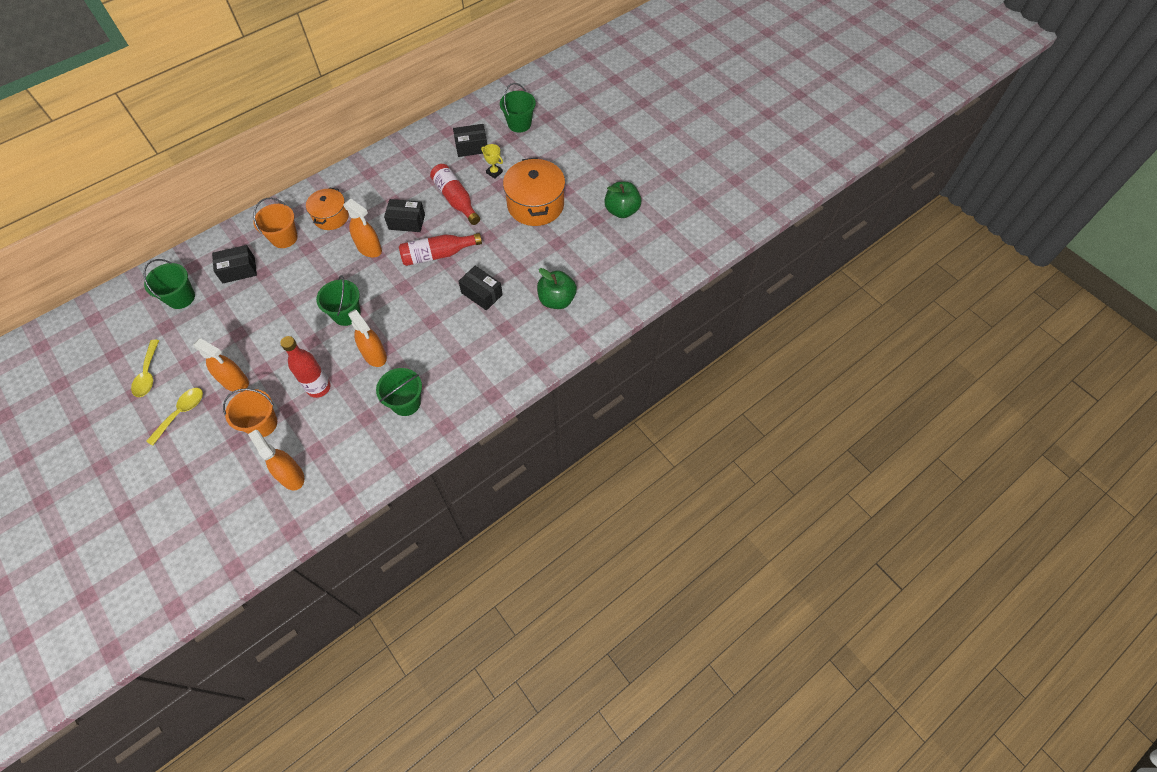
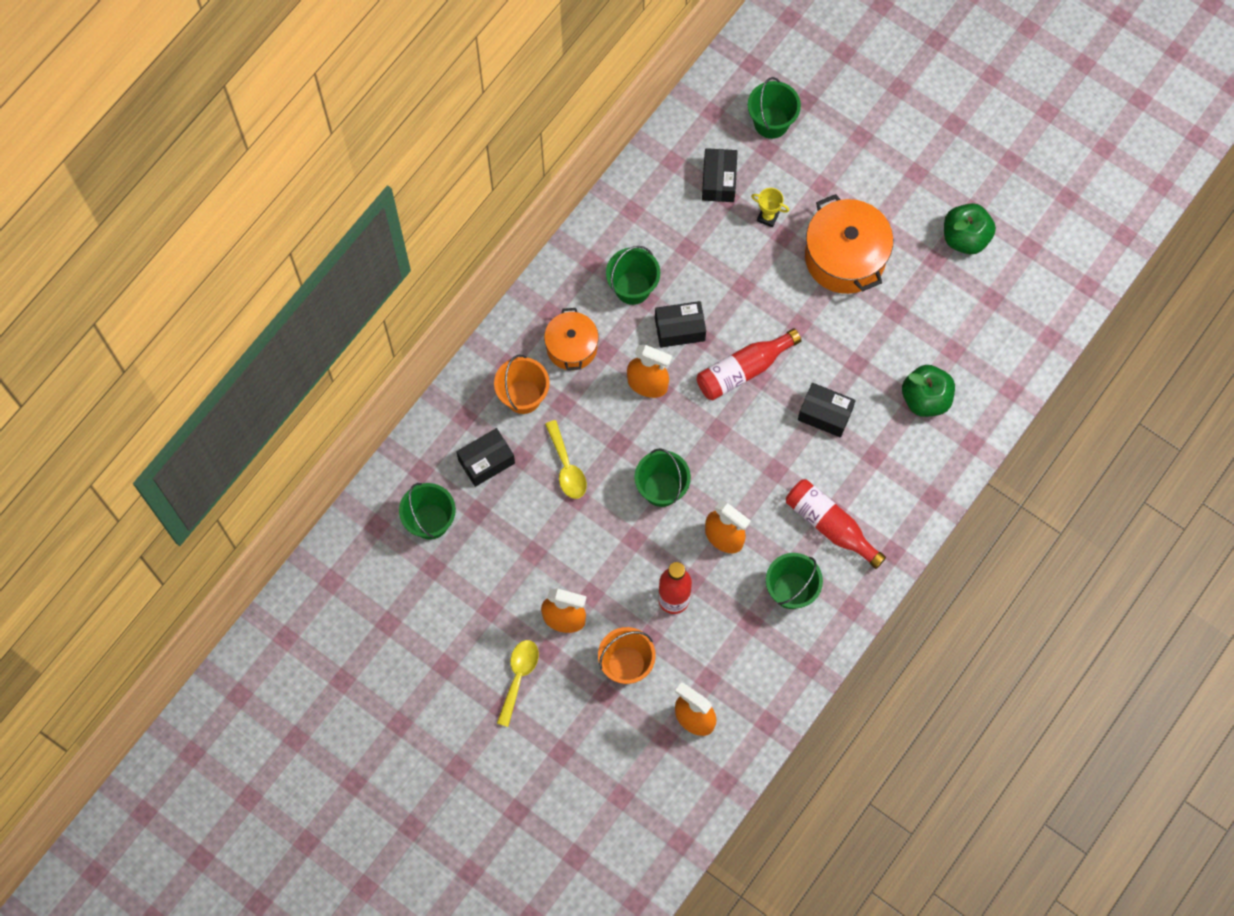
camera: 15 degrees left, 10 degrees up
yellow spoon [131,340,159,397] -> yellow spoon moved to [545,420,587,499]
red bottle [430,164,480,225] -> red bottle moved to [786,479,886,569]
black box [453,124,487,157] -> black box turned 60 degrees counterclockwise [702,148,738,202]
none -> green bucket [606,246,660,305]

